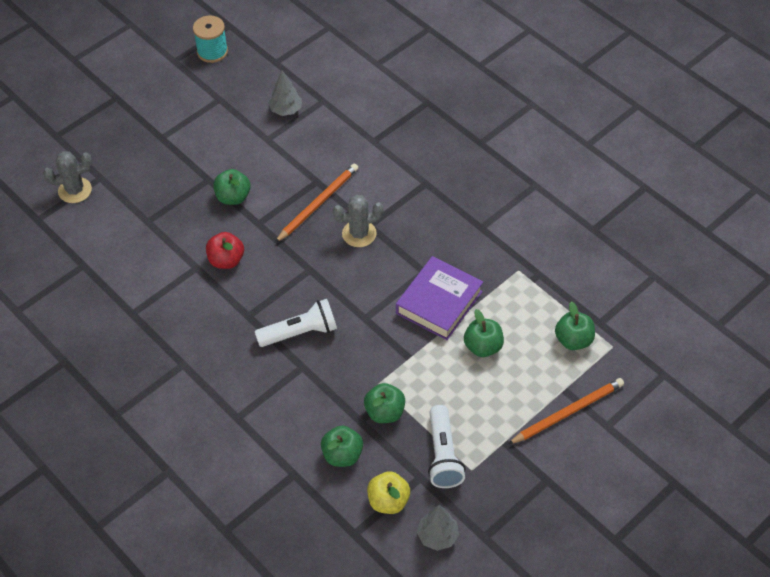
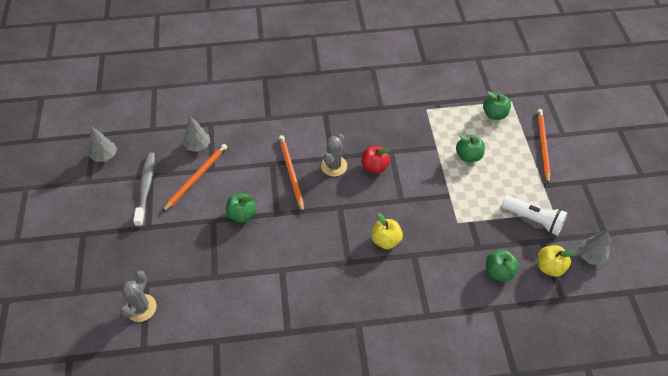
camera: 55 degrees left, 0 degrees up
turquoise spool [193,15,228,63] -> grey tree [89,127,117,162]
red apple [206,232,244,269] -> red apple moved to [361,146,391,174]
white flashlight [255,299,337,347] -> yellow apple [371,213,403,249]
green apple [364,383,405,423] -> none
purple book [396,256,483,340] -> none
none -> grey toothbrush [133,152,155,227]
none -> orange pencil [162,144,227,212]

